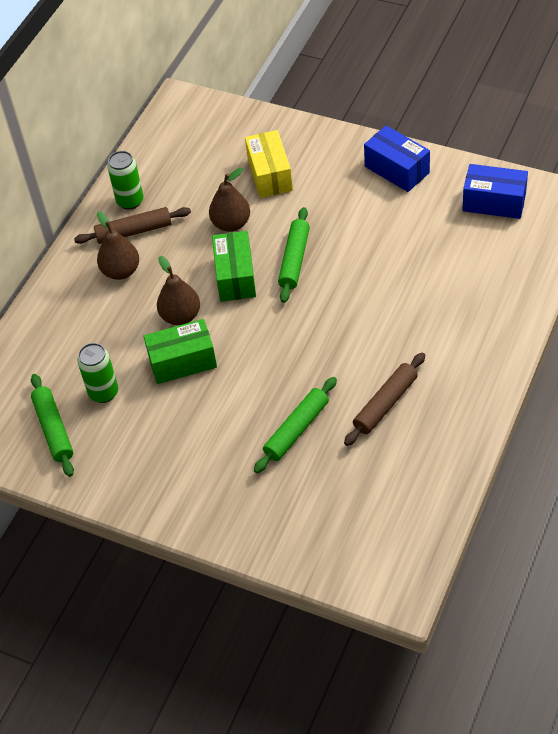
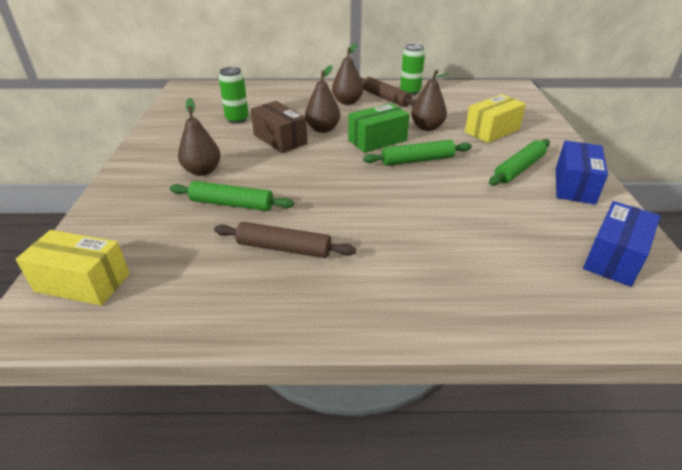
camera: 60 degrees right, 15 degrees down
green rolling pin [31,374,74,477] -> green rolling pin moved to [489,139,550,186]
green box [144,319,217,384] -> brown box [251,101,307,153]
blue box [463,164,528,219] -> blue box turned 45 degrees clockwise [583,201,660,287]
none -> yellow box [16,230,130,305]
none -> brown pear [178,98,221,176]

